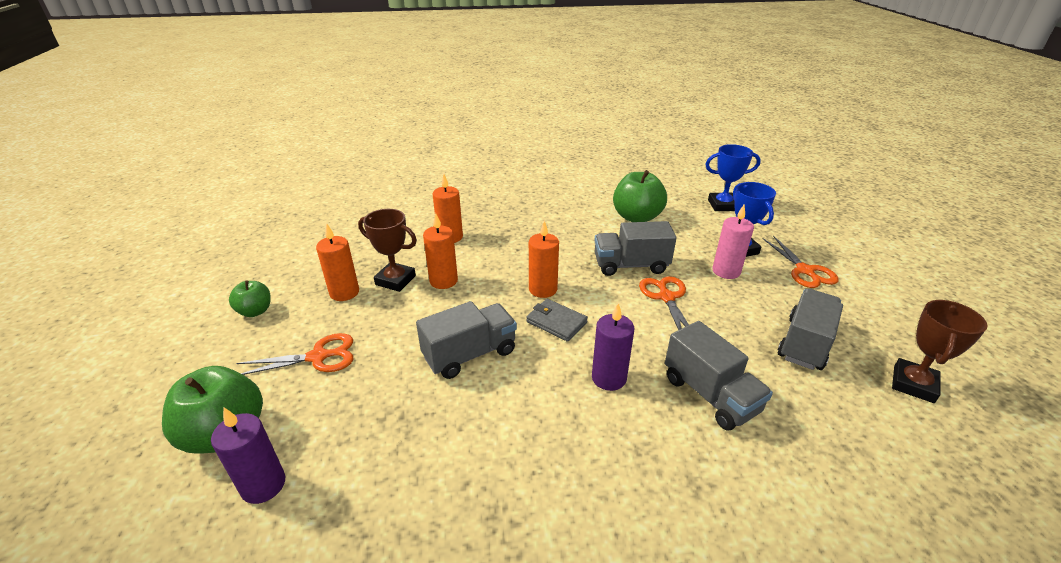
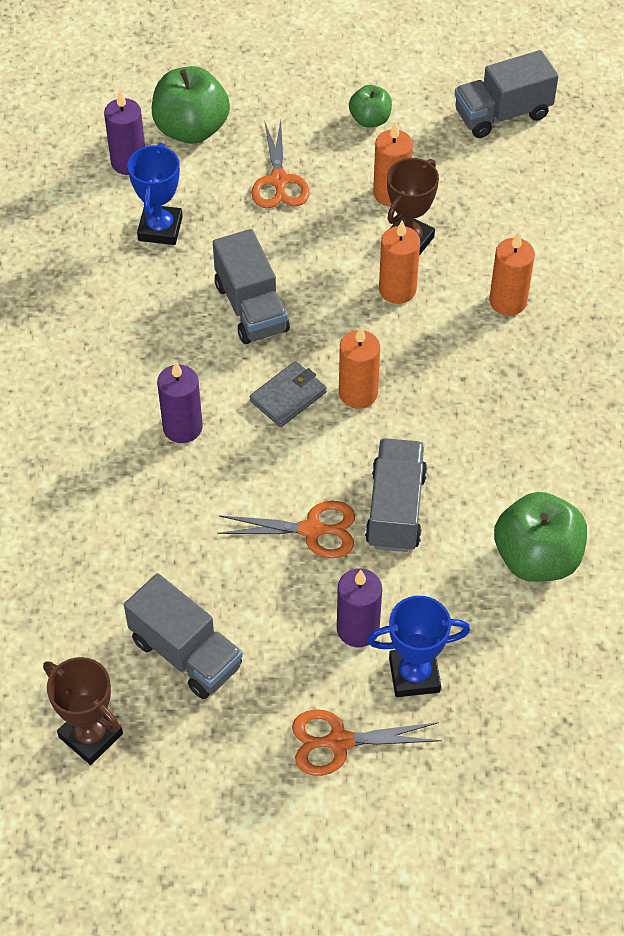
camera: 100 degrees right, 20 degrees up
grey truck [665,321,773,431] -> grey truck moved to [455,50,559,138]
blue trophy [705,144,761,211] -> blue trophy moved to [127,143,183,245]
pink candle [712,205,754,279] -> purple candle [337,568,382,647]

